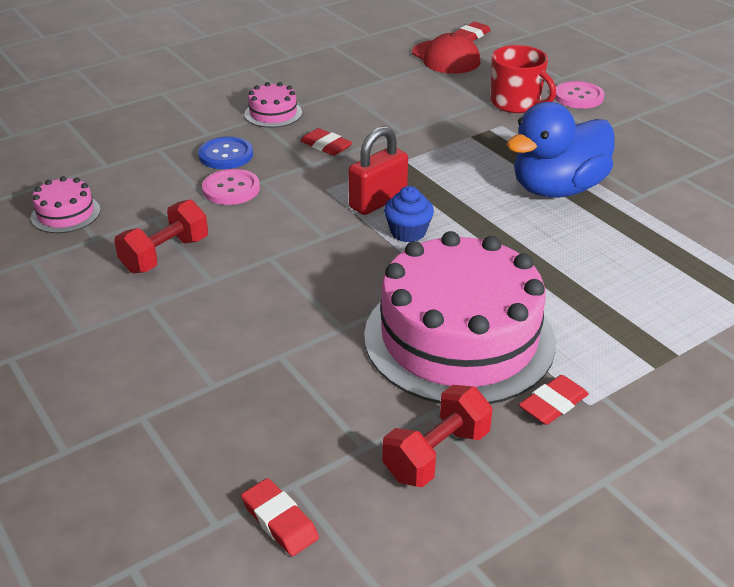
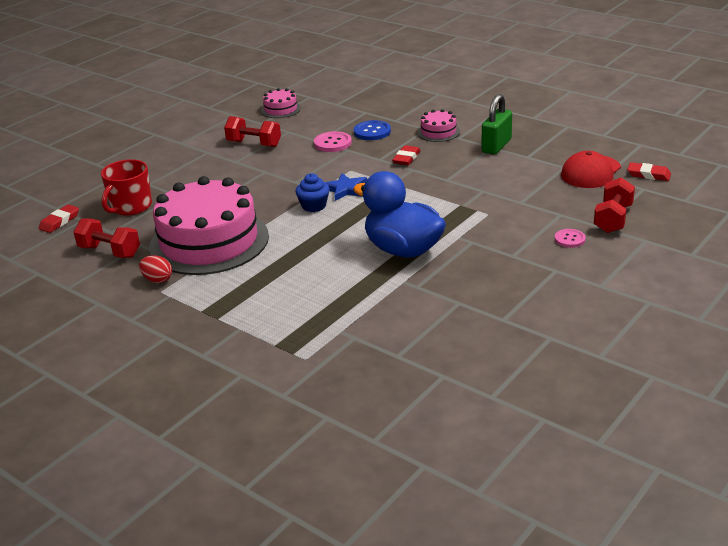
camera: 75 degrees right, 5 degrees down
red padlock [348,126,408,215] -> blue star [325,173,367,201]
red mug [491,45,556,113] -> red mug moved to [101,159,152,215]
red eraser [519,375,589,425] -> red egg [139,255,172,283]
pink button [555,81,604,109] -> pink button [555,229,586,248], size x0.66
none -> green padlock [482,94,512,155]
none -> red dumbbell [594,178,635,233]

